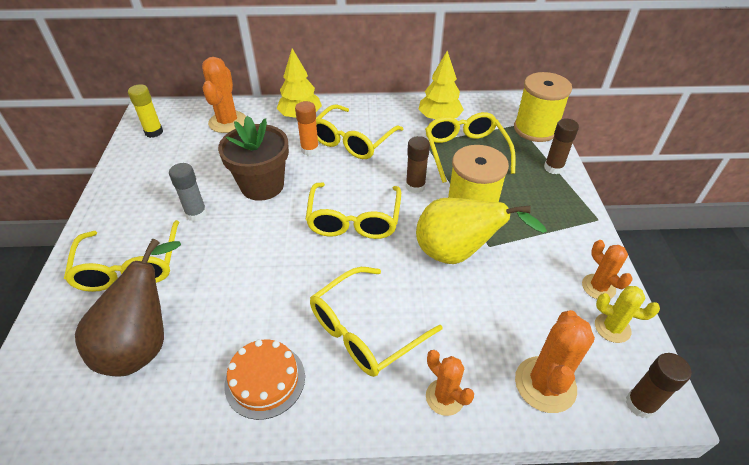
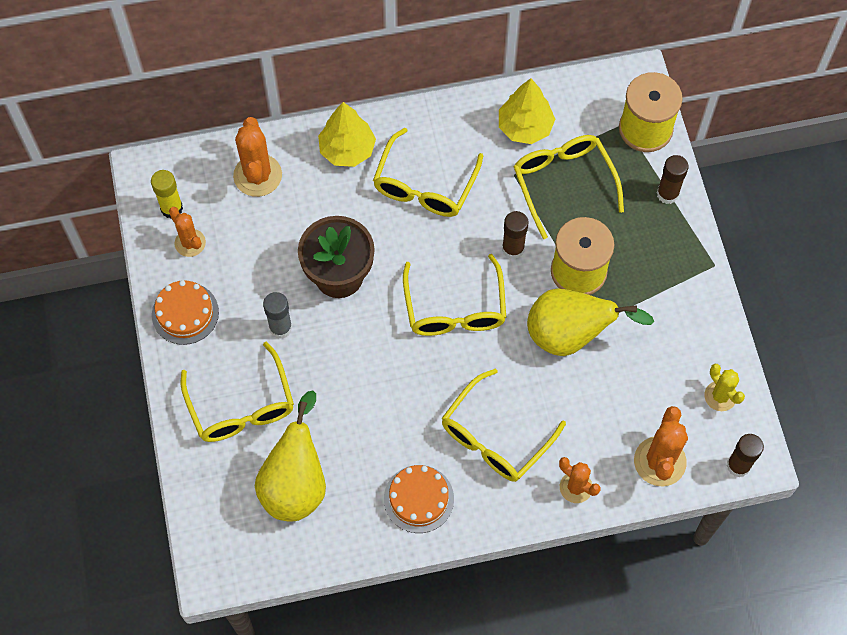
camera: 10 degrees left, 20 degrees up
brown pear [75,239,181,376] -> yellow pear [255,391,326,521]
orange glue stick [295,101,319,156] -> none
orange cactus [582,240,633,299] -> orange cactus moved to [169,207,206,257]
yellow cactus [595,286,660,343] -> yellow cactus turned 45 degrees clockwise [704,364,745,411]
none -> orange cake [152,280,219,345]

